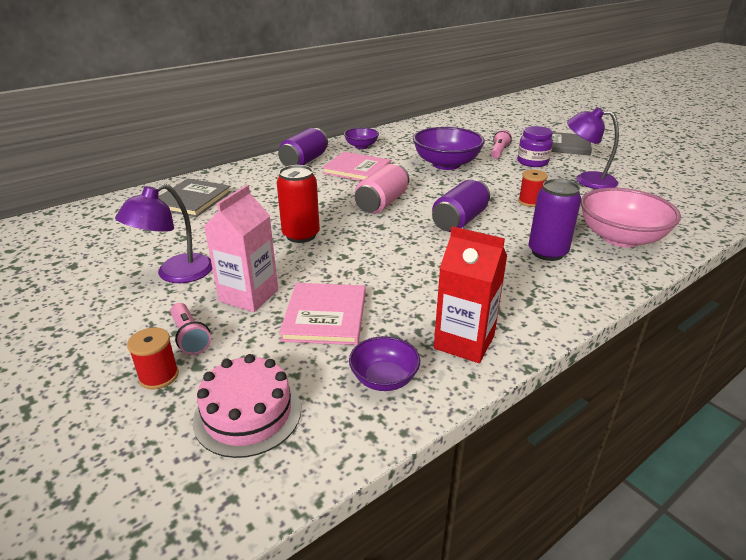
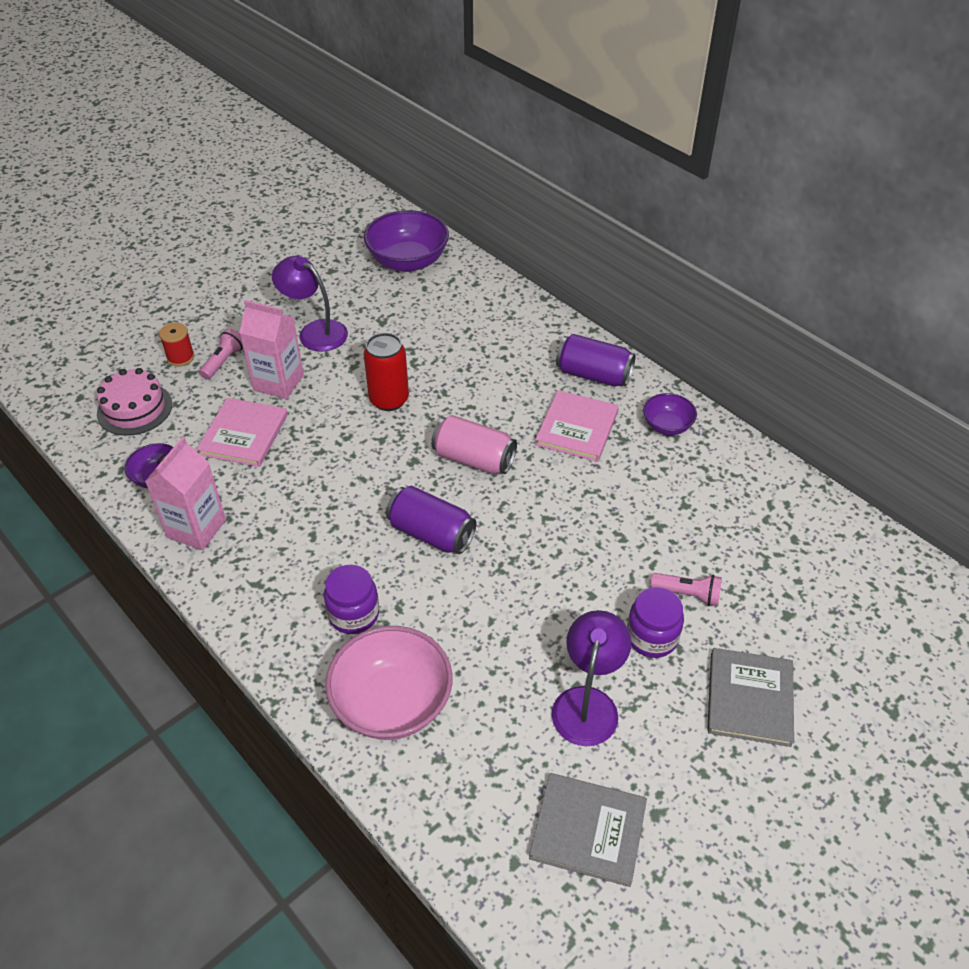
camera: 85 degrees right, 15 degrees up
grey book [158,179,231,217] -> grey book moved to [529,773,647,887]
pink flashlight [170,303,211,355] -> pink flashlight turned 150 degrees clockwise [199,329,243,380]
pink book [279,283,366,345] -> pink book turned 75 degrees counterclockwise [197,398,288,467]
purple bowl [413,127,485,170] -> purple bowl moved to [364,210,449,272]
red carton [434,226,507,363] -> pink carton [145,437,226,550]
red spool [518,170,548,207] -> none
purple can [529,179,581,261] -> purple jar [324,565,379,634]

